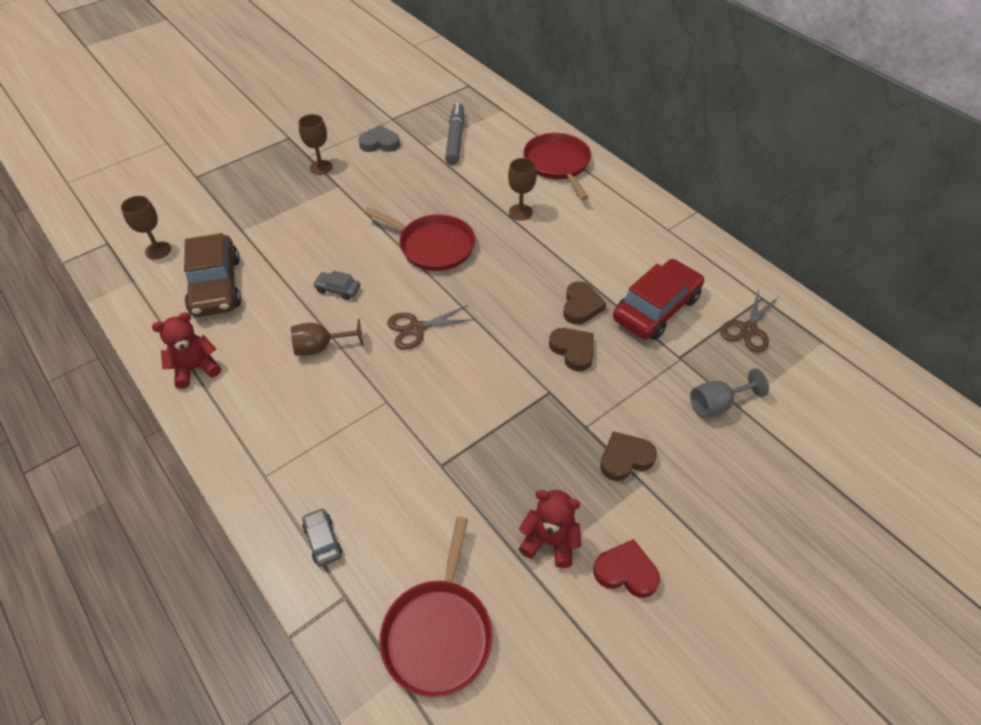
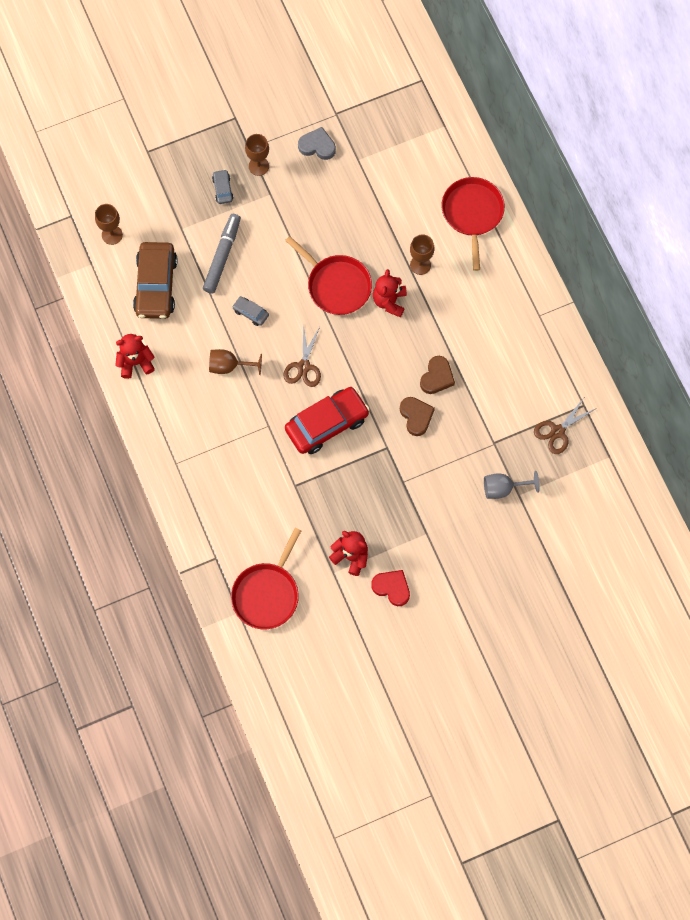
camera: 15 degrees right, 20 degrees up
grey car [302,508,342,567] -> grey car moved to [212,169,234,204]
brown scissors [387,305,475,350] -> brown scissors turned 75 degrees counterclockwise [283,323,321,387]
grey marker [445,102,464,165] -> grey marker moved to [203,214,241,294]
brown heart [600,431,657,481] -> none
red car [613,259,704,340] -> red car moved to [285,387,370,454]
none -> red teddy bear [373,269,407,318]

